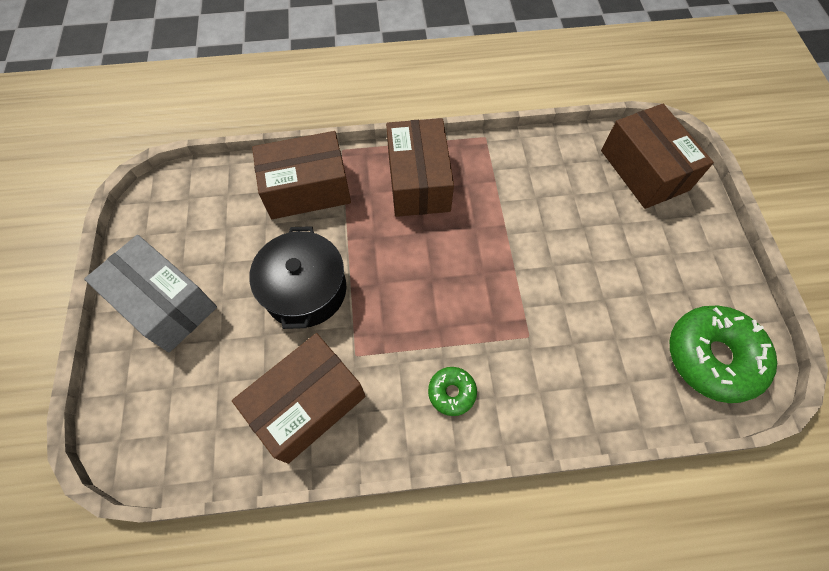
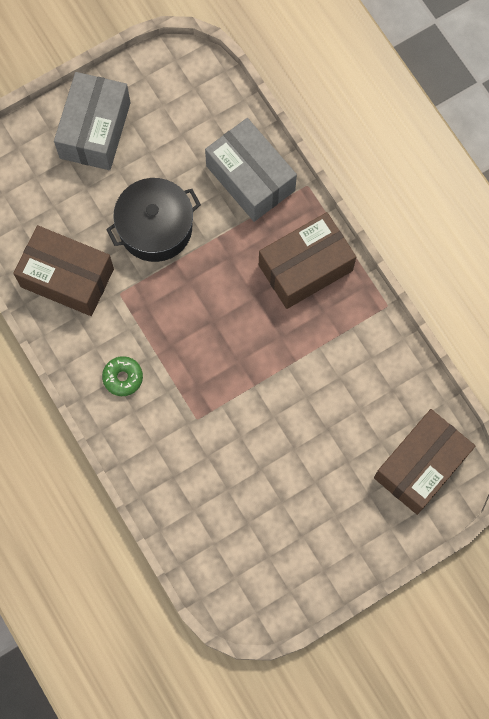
camera: 65 degrees right, 10 degrees up
brown box [252,131,351,219] -> grey box [205,118,297,222]
green donut [669,306,777,403] -> none

